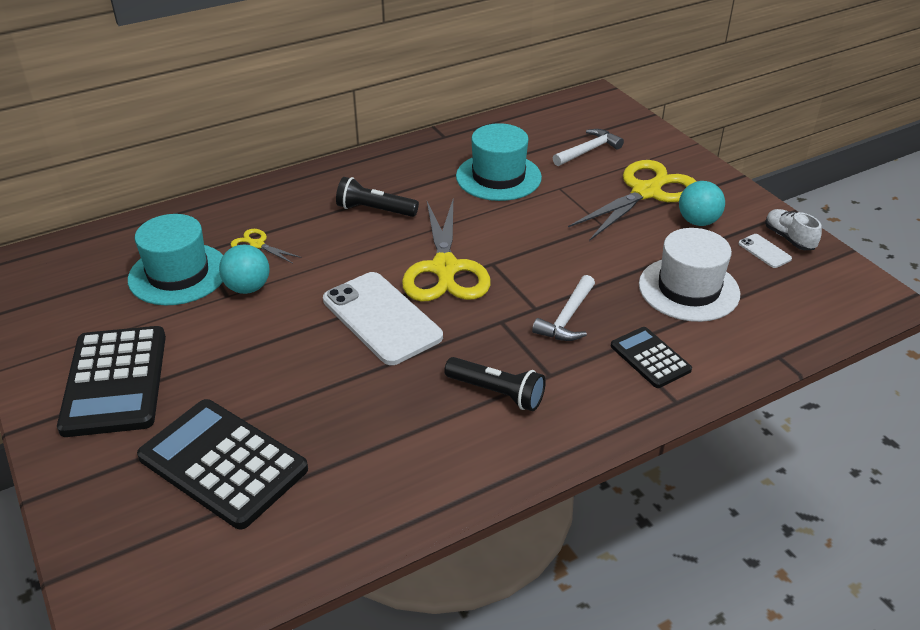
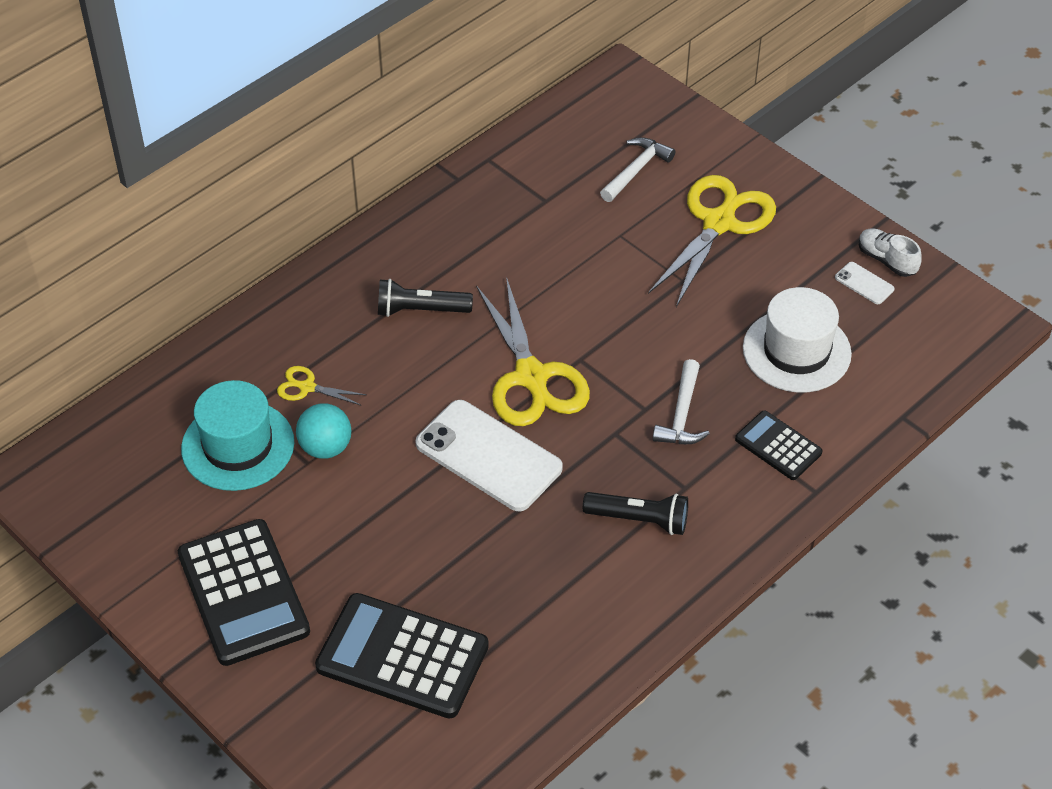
camera: 15 degrees left, 10 degrees up
turquoise hat [456,123,542,201] -> none
turquoise ball [679,181,725,226] -> none

